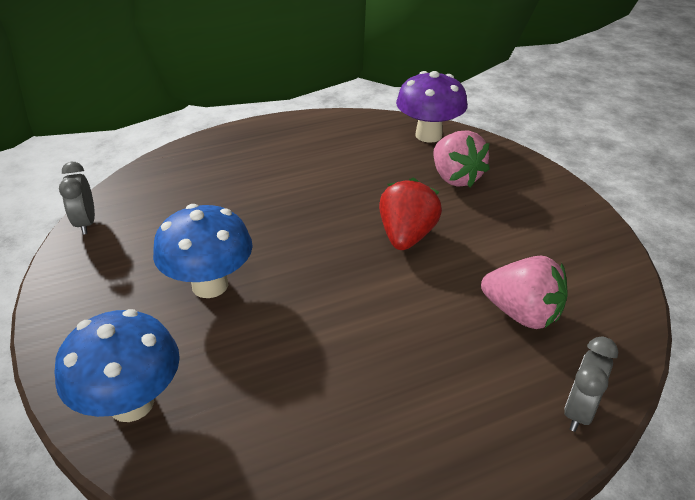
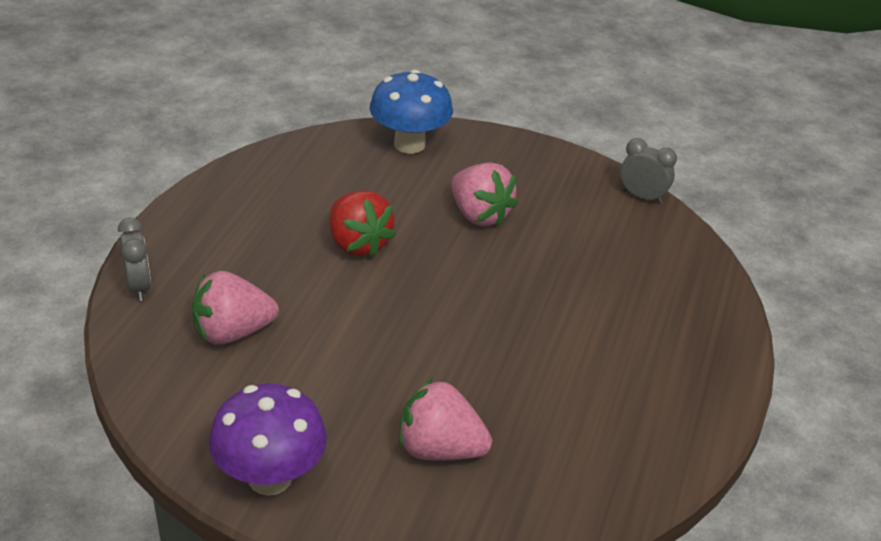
camera: 130 degrees right, 0 degrees up
blue mushroom [153,204,253,298] -> pink strawberry [451,163,518,226]
red strawberry [379,178,442,250] -> red strawberry moved to [330,190,396,257]
purple mushroom [396,71,468,143] -> purple mushroom moved to [209,384,327,496]

